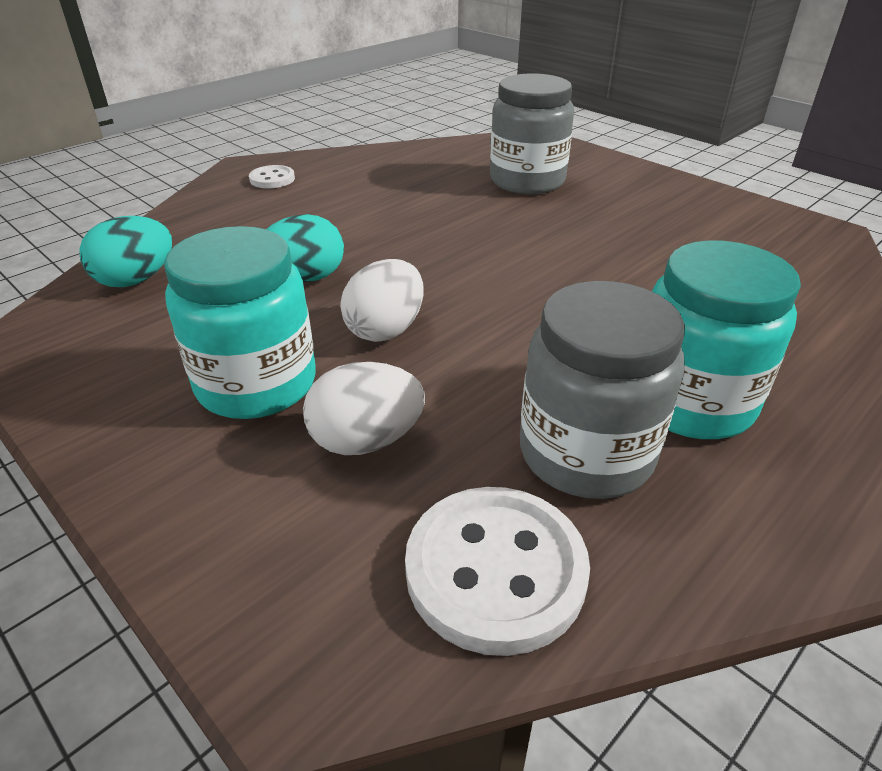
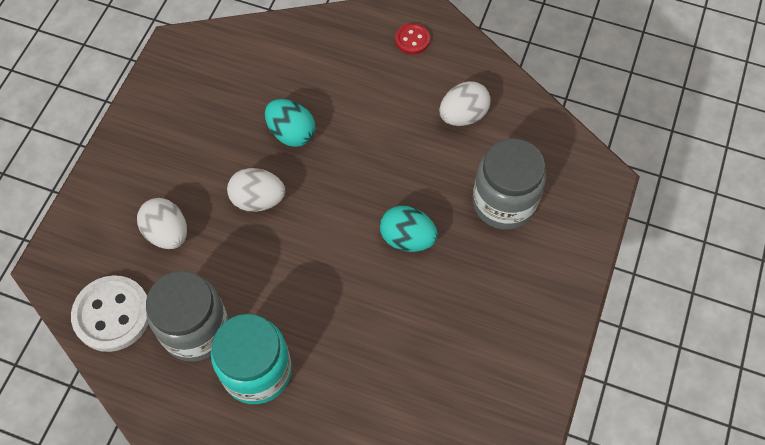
camera: 65 degrees right, 25 degrees up
turquoise egg [79,216,172,287] -> turquoise egg moved to [380,206,438,252]
turquoise jar [164,226,316,419] -> none
white button [249,165,295,188] -> red button [395,23,430,54]
none -> white egg [439,81,491,126]

